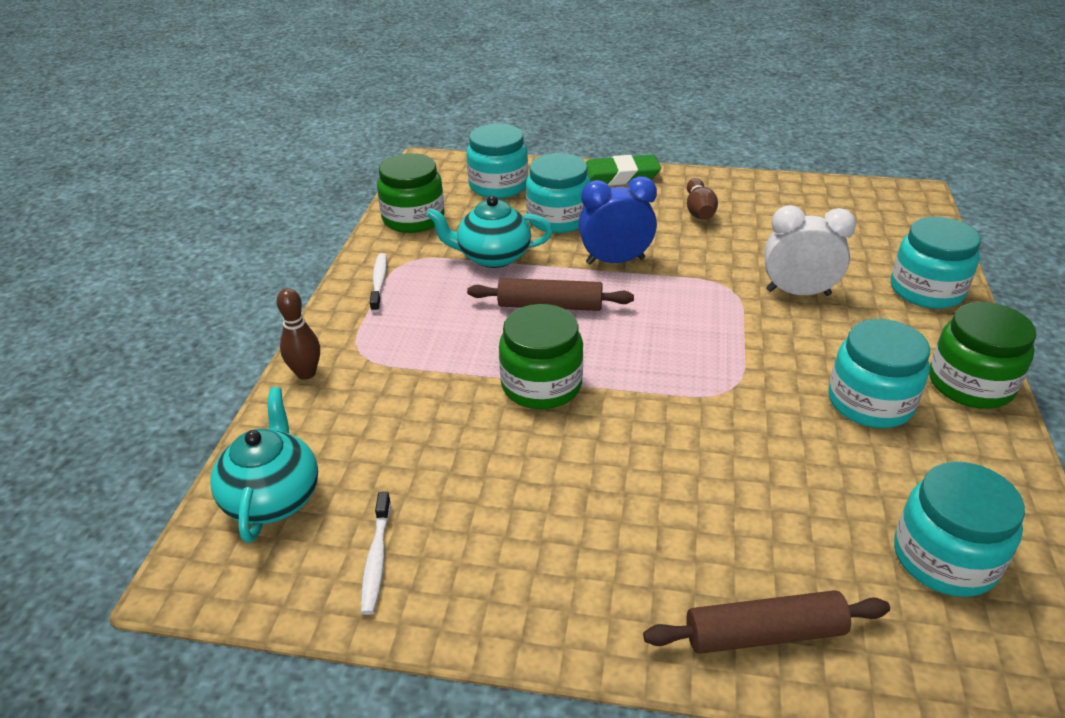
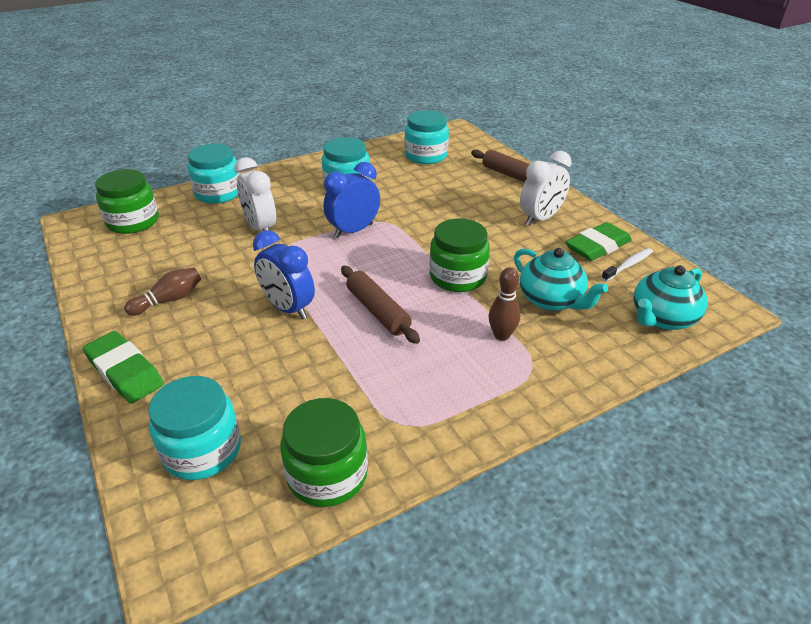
camera: 130 degrees left, 0 degrees up
brown bowling pin [277,288,320,380] -> brown bowling pin moved to [488,267,520,341]
white toothbrush [370,253,387,312] -> none
turquoise teapot [426,195,553,268] -> turquoise teapot moved to [514,248,608,311]
turquoise jar [526,153,591,233] -> none
green jar [929,302,1037,409] -> green jar moved to [95,169,159,234]
none -> blue clock [323,162,380,238]
none -> white clock [520,151,571,226]
none -> green eraser [565,222,632,261]

